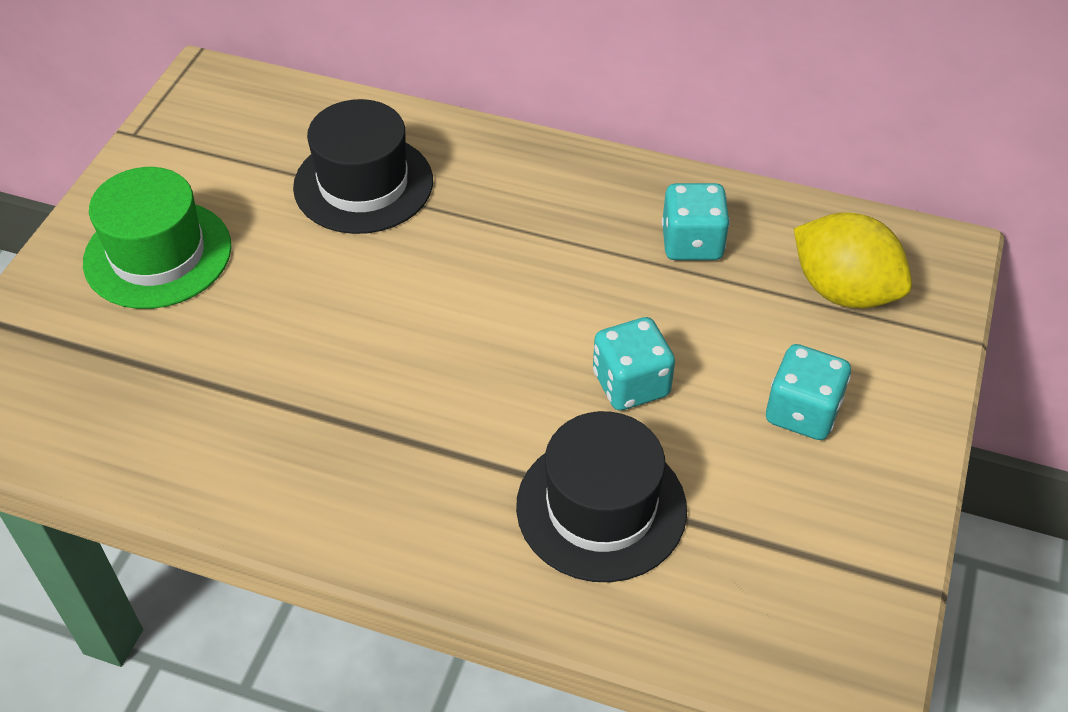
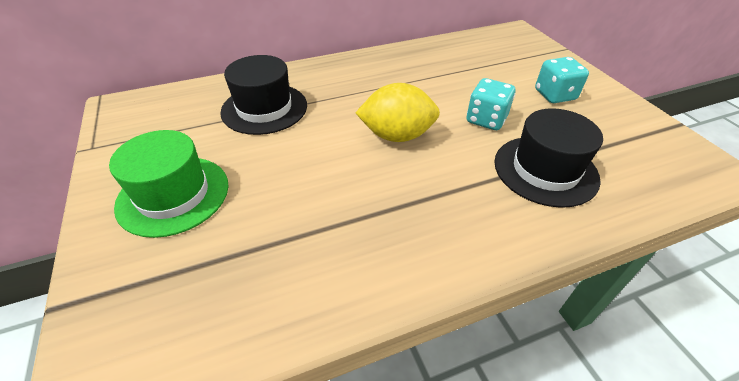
camera: 40 degrees left, 5 degrees down
turquoise dice [662,183,730,260] -> none
yellow lemon [794,212,912,308] -> yellow lemon moved to [356,83,440,142]

